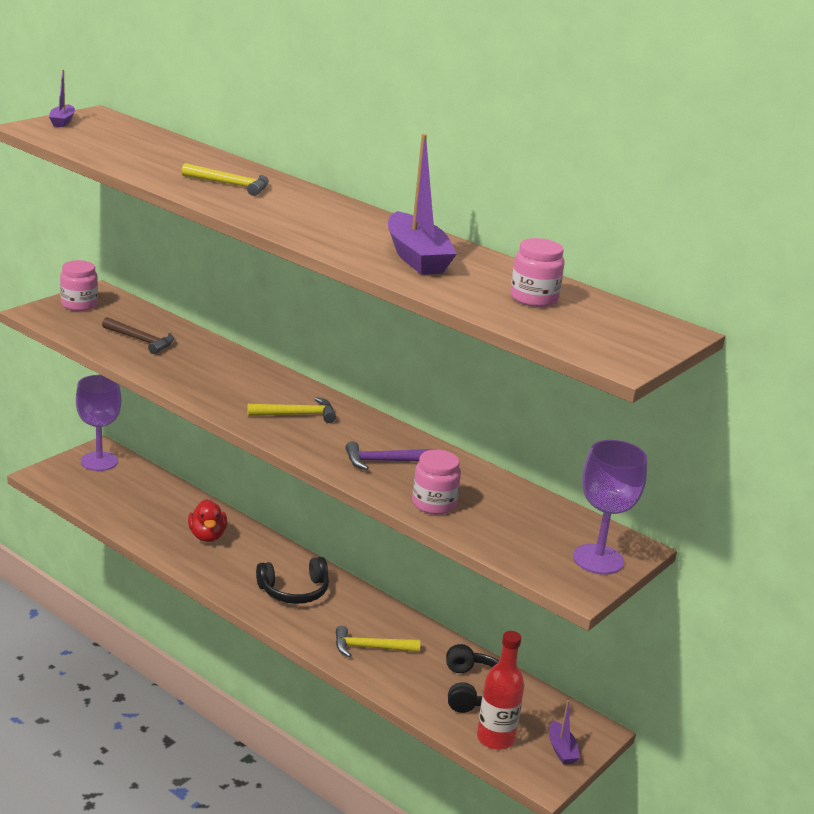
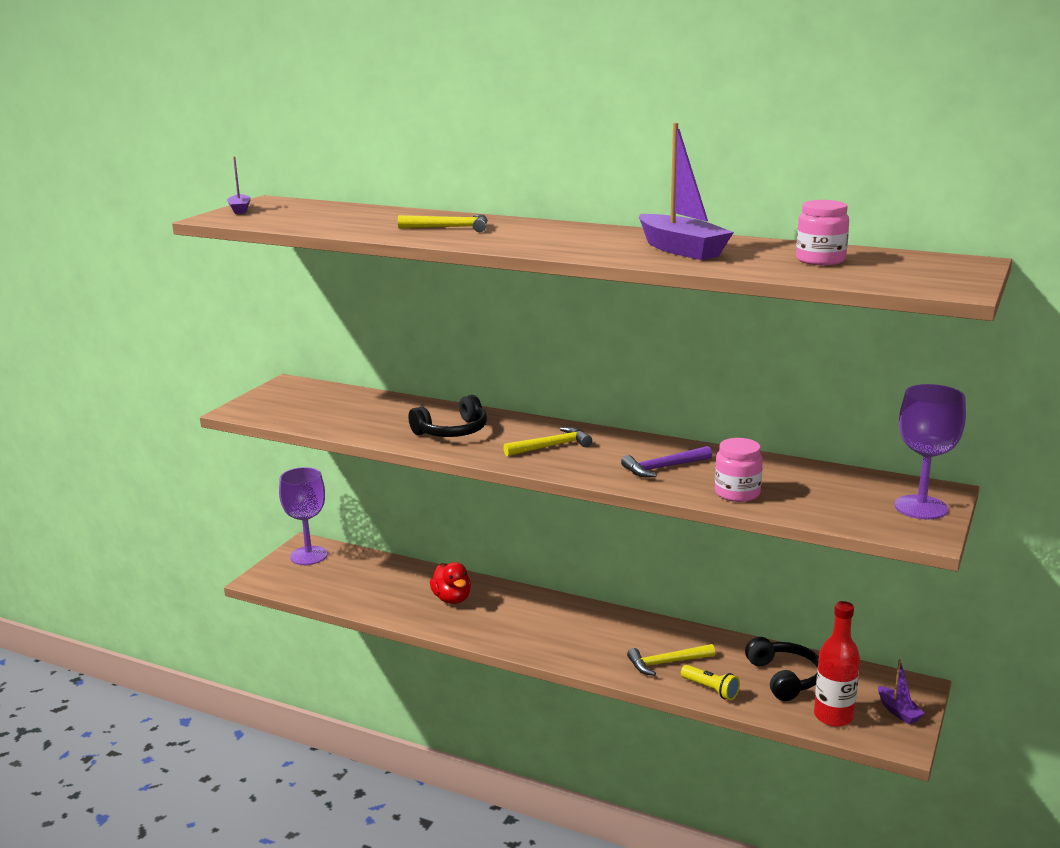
camera: 10 degrees left, 5 degrees down
pink jar [60,260,98,311] -> none
brown hammer [102,317,174,354] -> none
black headphones [256,557,329,604] -> black headphones moved to [408,395,487,437]
none -> yellow flashlight [681,665,740,700]

